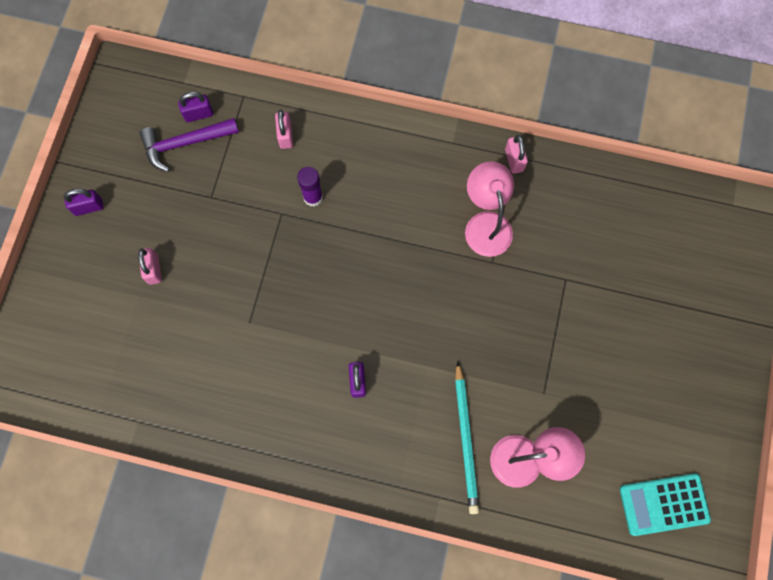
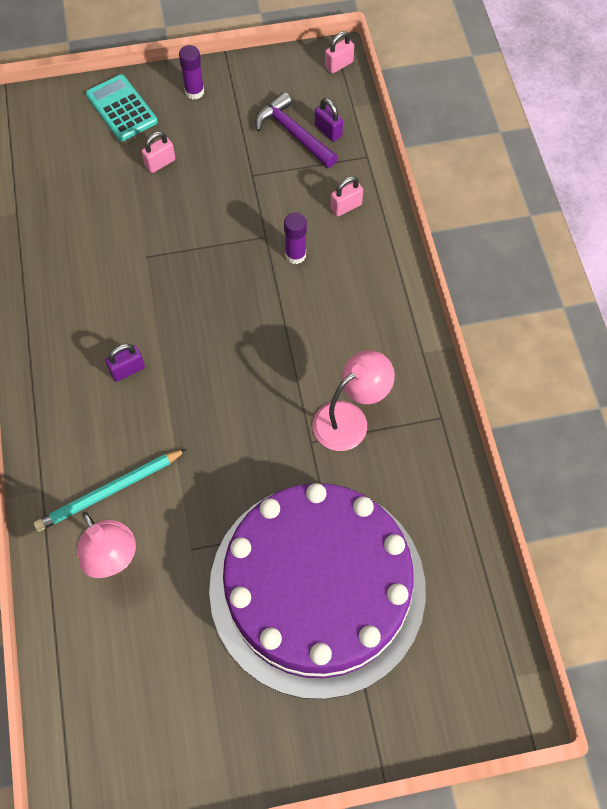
camera: 65 degrees right, 10 degrees down
purple padlock [64,189,104,216] -> purple glue stick [179,45,204,100]
pink padlock [505,135,528,174] -> pink padlock moved to [325,31,354,74]
turquoise calculator [620,474,711,536] -> turquoise calculator moved to [86,74,158,141]
none -> purple cake [209,483,426,699]

